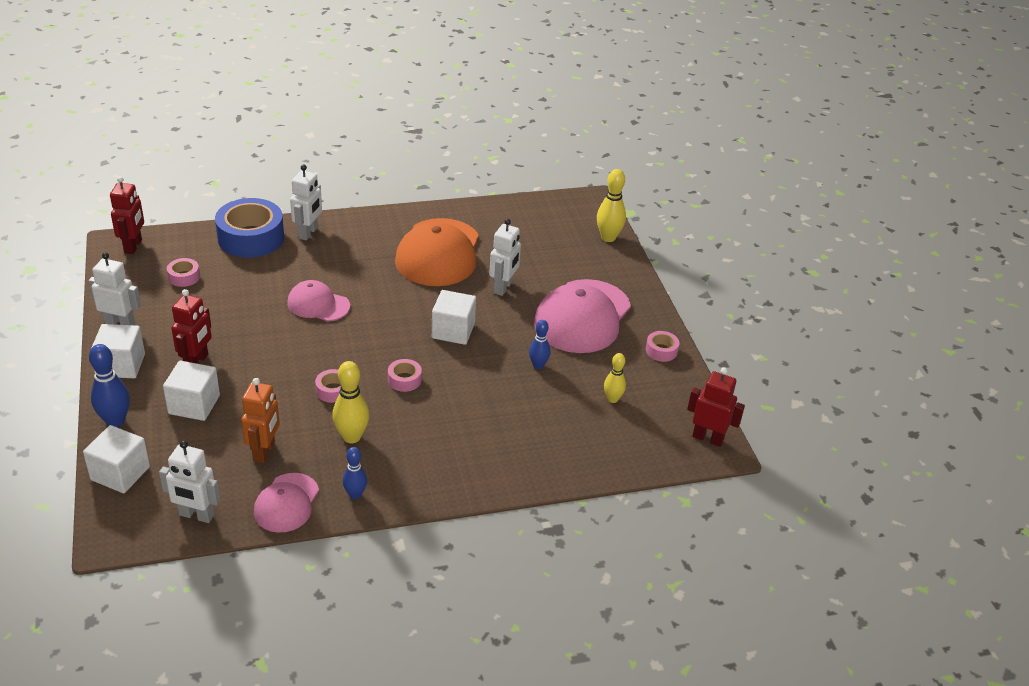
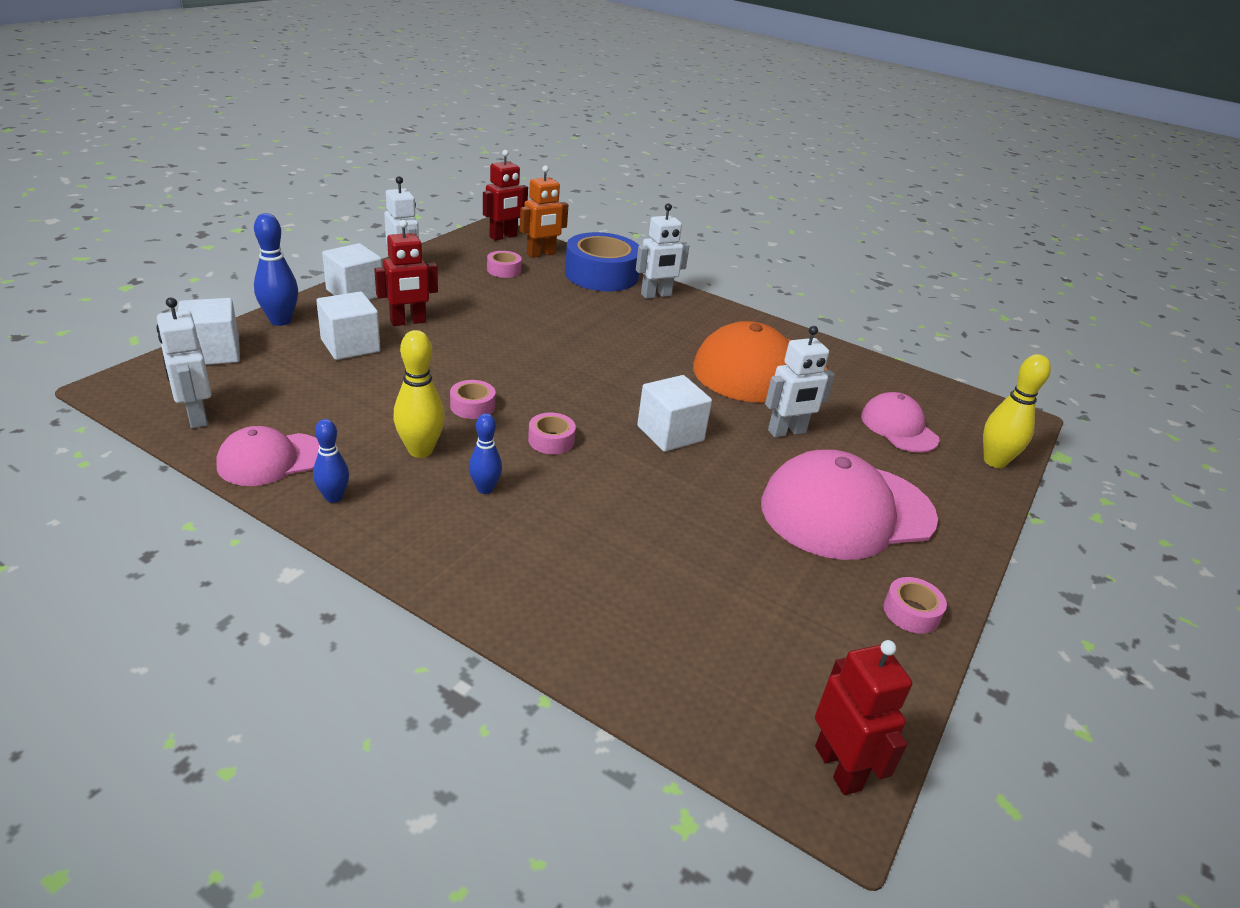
camera: 45 degrees right, 5 degrees down
orange robot [241,378,280,463] -> orange robot moved to [520,165,568,258]
pink cap [287,280,350,321] -> pink cap moved to [861,392,940,453]
blue bowling pin [529,320,550,369] -> blue bowling pin moved to [469,413,502,494]
yellow bowling pin [604,353,626,403] -> none

